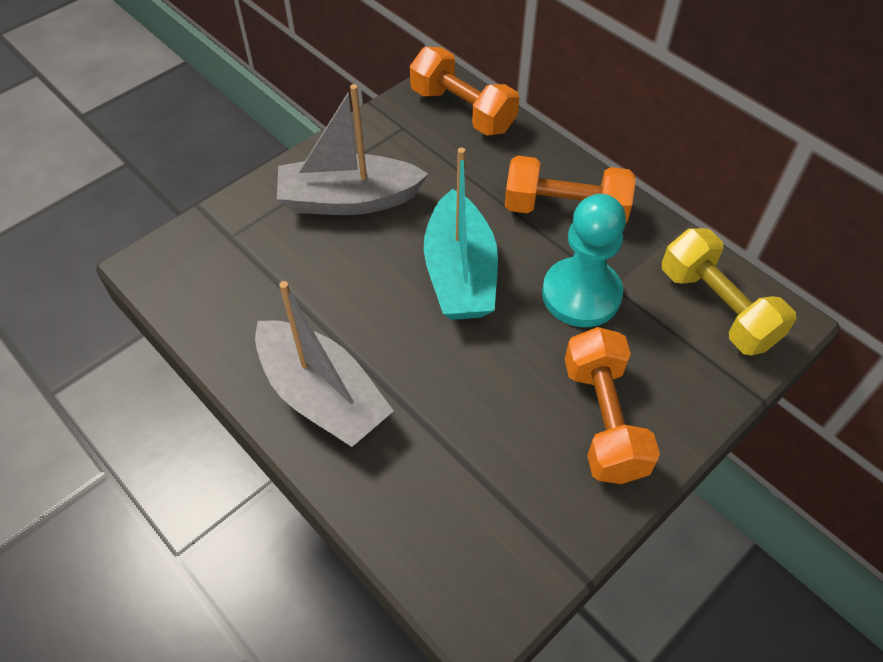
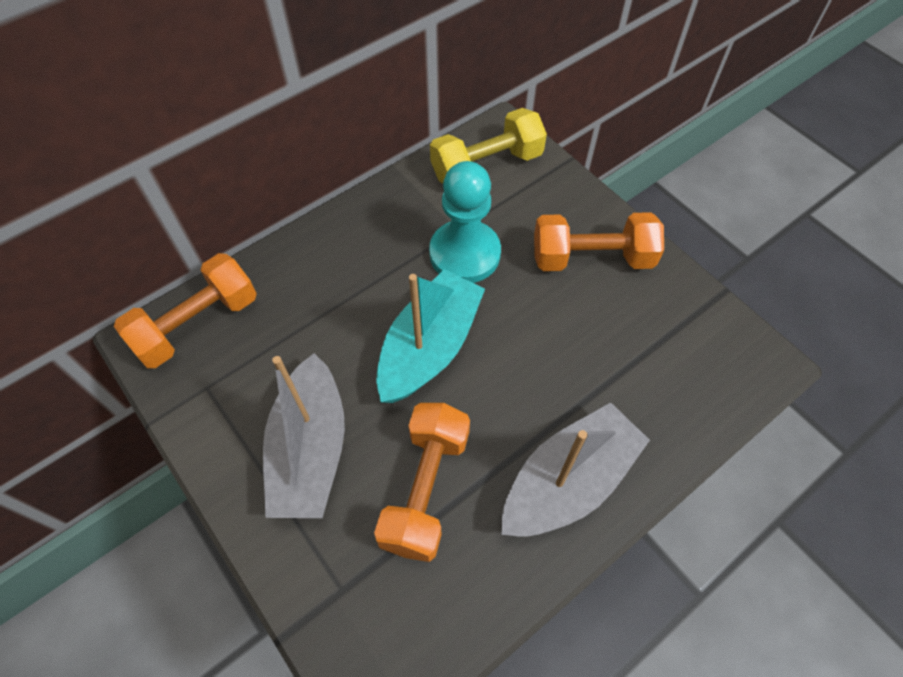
camera: 85 degrees left, 5 degrees up
turquoise boat [424,148,498,320] -> turquoise boat turned 60 degrees counterclockwise [376,269,485,403]
orange dumbbell [505,156,636,223] -> orange dumbbell moved to [374,403,470,562]

